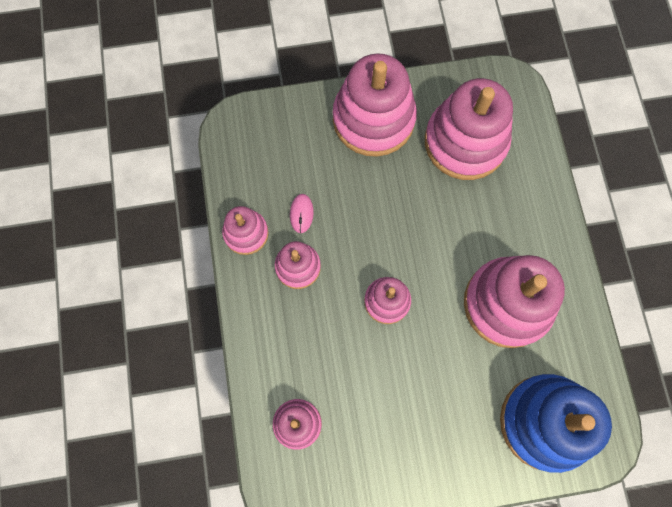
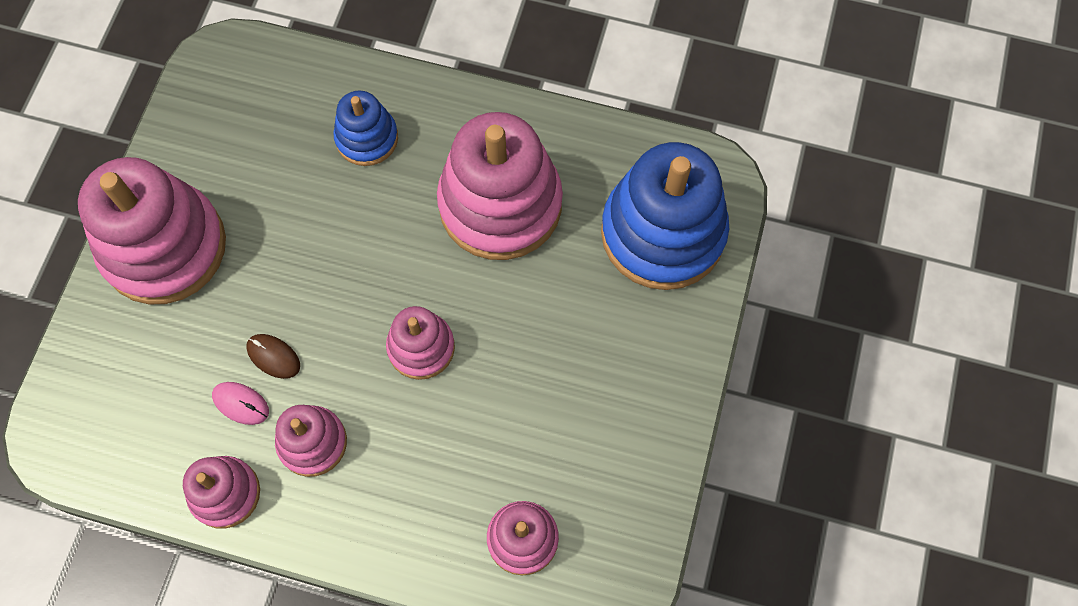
camera: 65 degrees left, 5 degrees down
pink stacking toy [425,78,513,180] -> none
none -> brown mouse [246,334,300,379]
none -> blue stacking toy [333,91,398,166]

